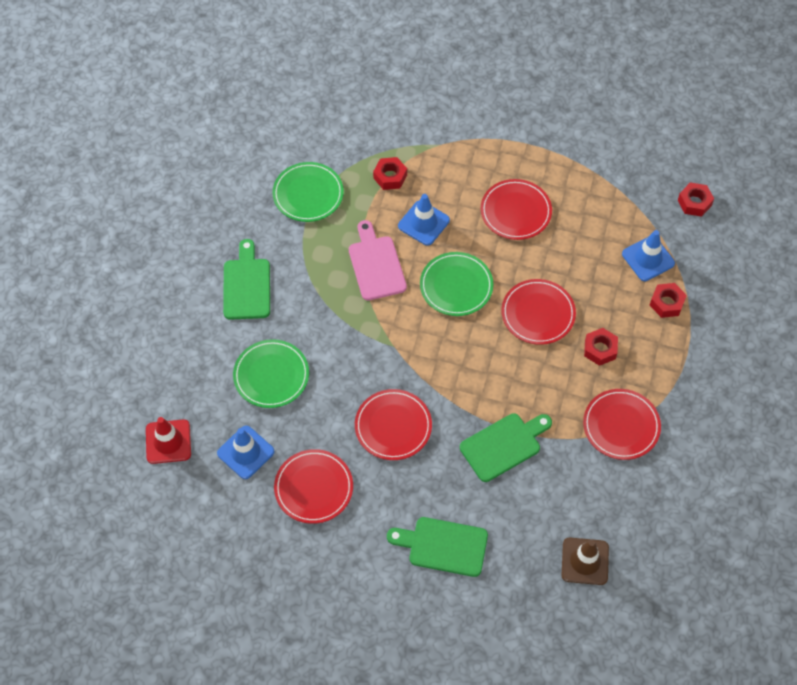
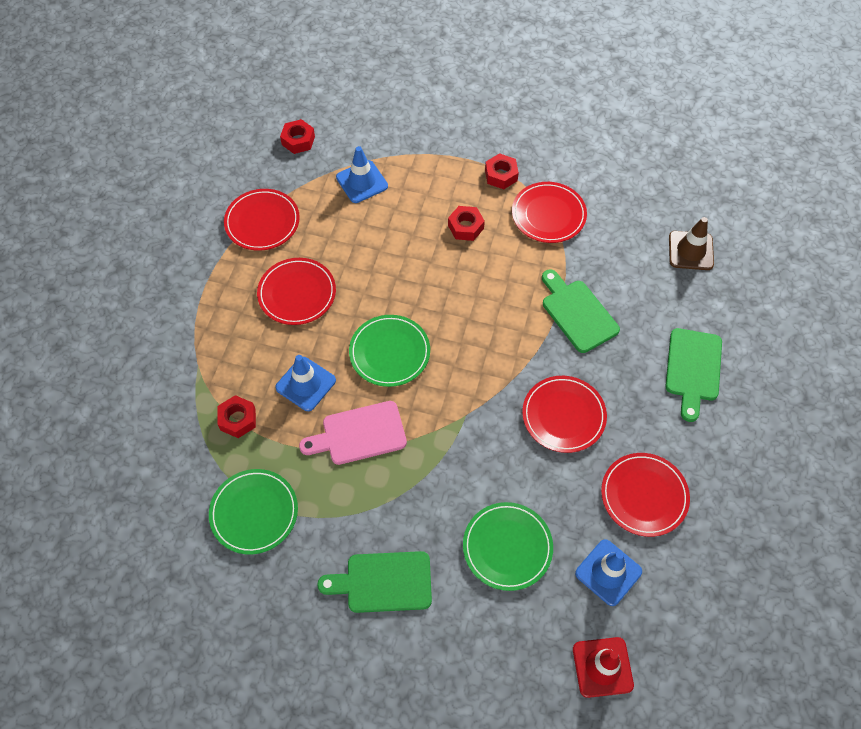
camera: 90 degrees left, 0 degrees up
red plate [501,279,576,345] -> red plate moved to [224,189,300,251]
red nut [650,283,687,318] -> red nut moved to [485,153,519,189]

